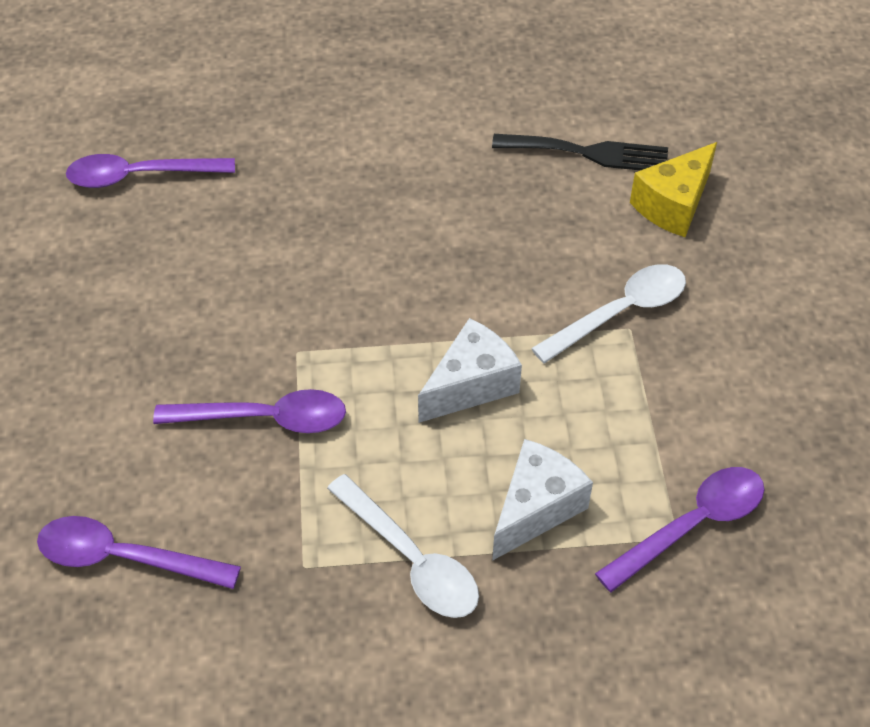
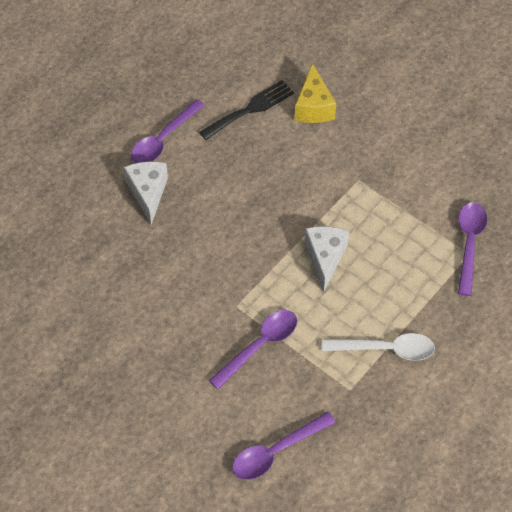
camera: 45 degrees left, 5 degrees up
purple spoon [66,154,235,188] -> purple spoon moved to [131,99,205,163]
white cheese [492,439,593,561] -> white cheese moved to [124,162,168,225]
white spoon [531,264,686,364] -> none

